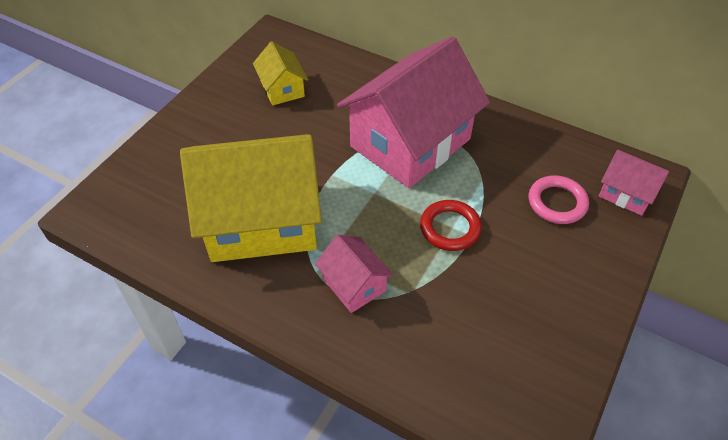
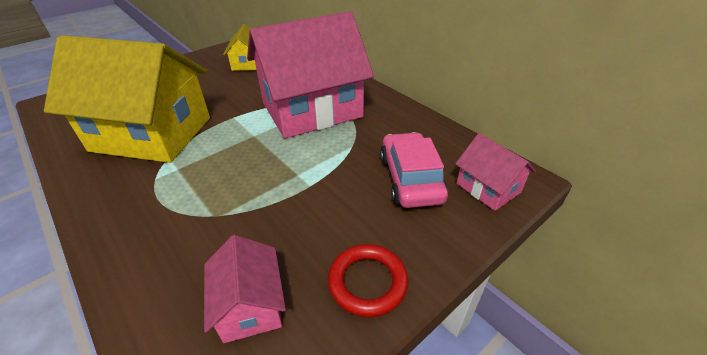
camera: 20 degrees right, 10 degrees down
pink house [315,235,393,313] -> pink house moved to [204,235,286,343]
red ring [420,200,482,251] -> red ring moved to [328,244,408,317]
pink ring [529,175,589,224] -> pink car [380,132,448,208]

